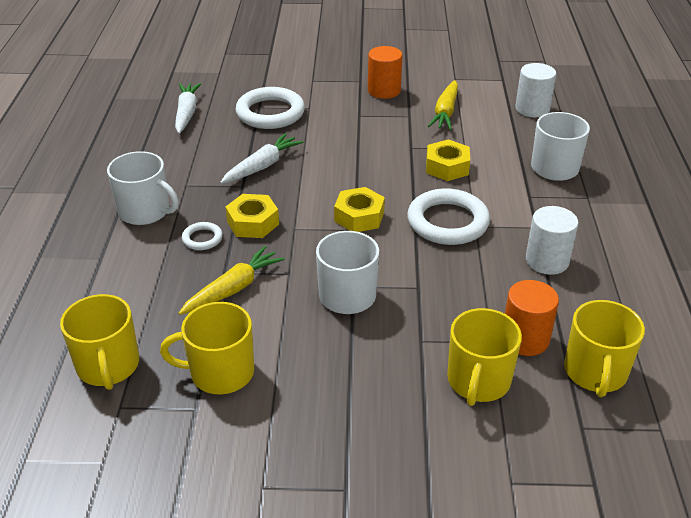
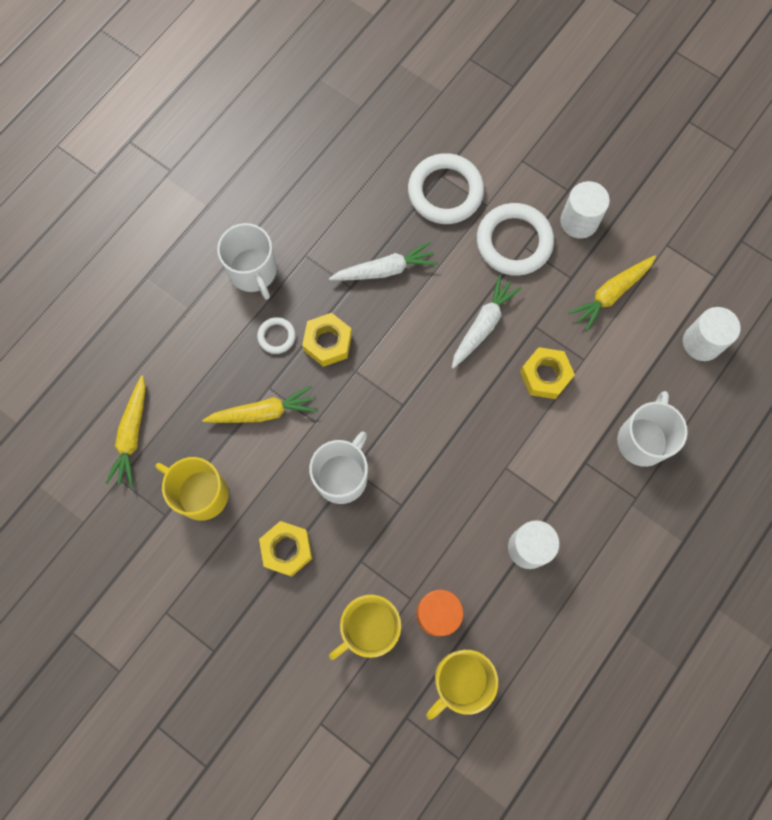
camera: 35 degrees right, 35 degrees up
yellow mug [60,294,139,390] -> yellow carrot [105,375,146,487]
white carrot [175,83,201,134] -> white carrot moved to [452,275,522,369]
yellow nut [334,187,385,232] -> yellow nut moved to [259,521,313,577]
orange cylinder [368,46,402,99] -> white cylinder [561,181,610,239]
white ring [407,189,490,245] -> white ring moved to [477,203,554,276]

